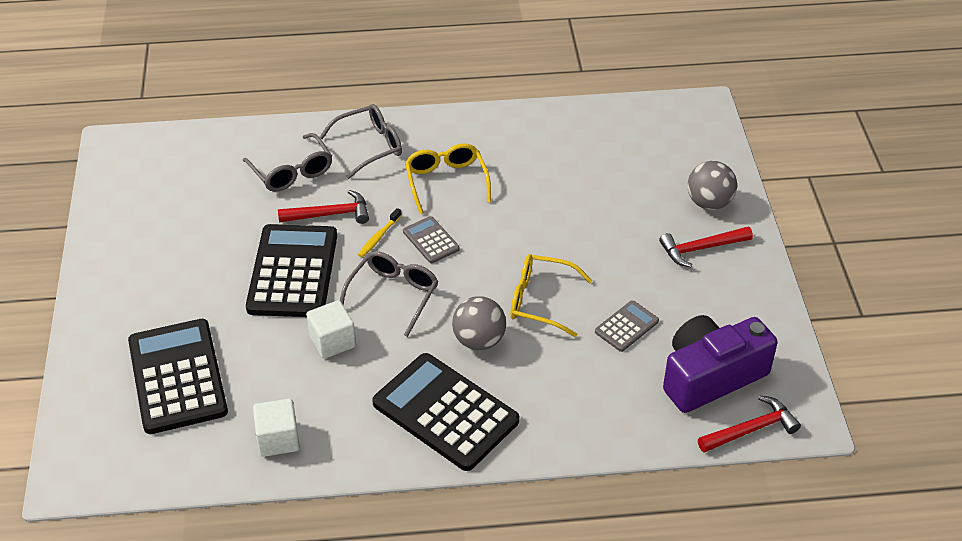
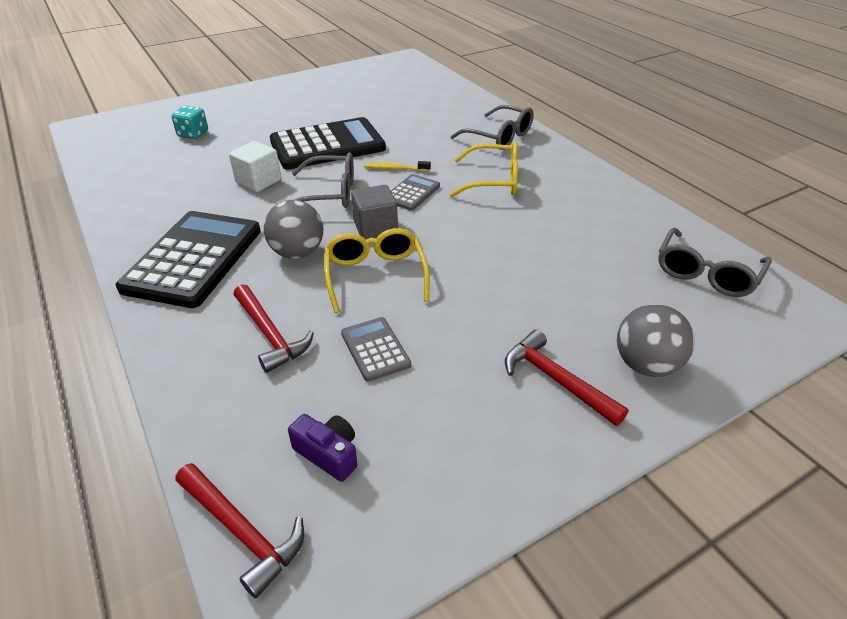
camera: 65 degrees right, 5 degrees down
black calculator [128,319,228,434] -> turquoise dice [171,106,208,139]
grey glasses [243,133,332,192] -> grey glasses moved to [658,228,772,297]
white cube [253,399,300,457] -> none
red hammer [278,190,369,224] -> red hammer moved to [234,284,314,373]
yellow glasses [405,143,491,214] -> yellow glasses turned 45 degrees clockwise [450,142,518,197]
grey calculator [595,300,659,352] -> grey calculator turned 135 degrees counterclockwise [341,317,411,382]
purple camera [663,315,778,413] -> purple camera [288,414,358,482], size x0.43
none -> grey cube [351,185,398,239]

